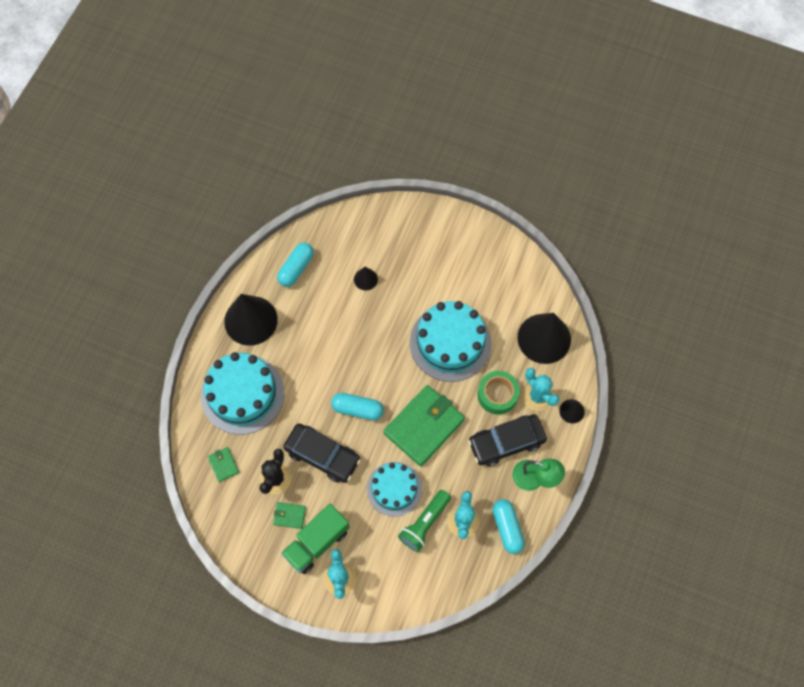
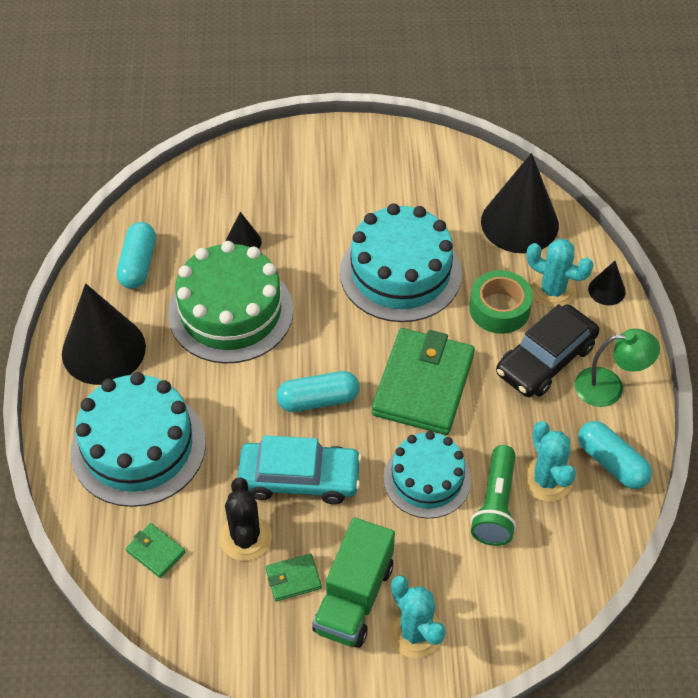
camera: 25 degrees left, 15 degrees down
black car [283,423,361,483] -> turquoise car [237,435,362,504]
none -> green cake [168,241,293,364]

